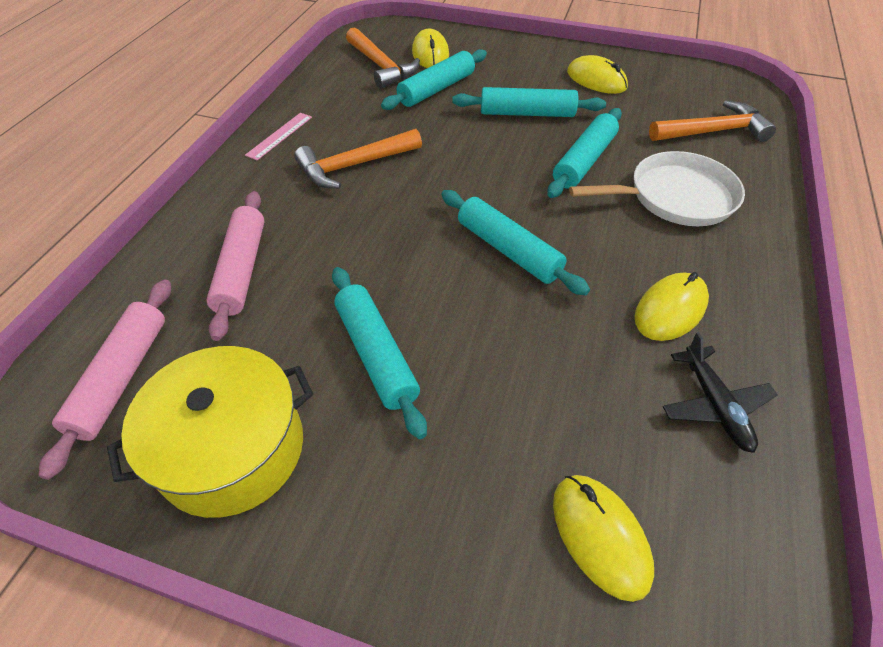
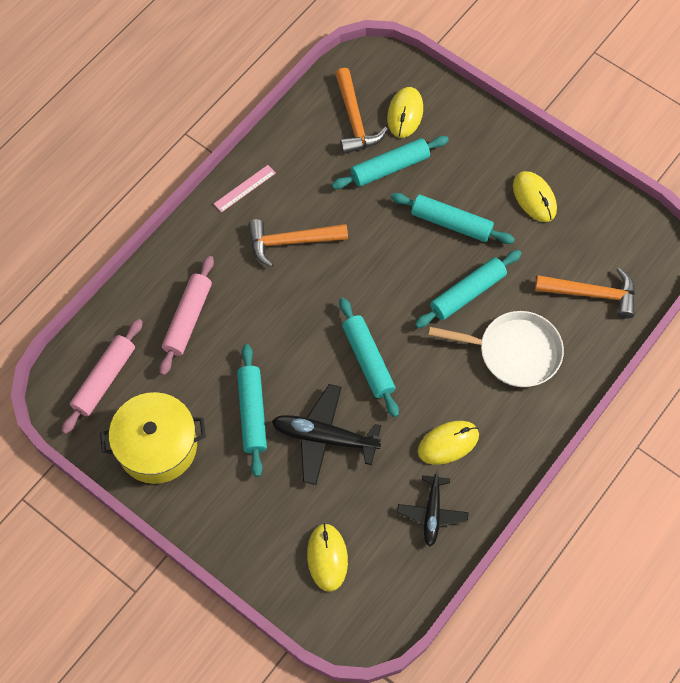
camera: 20 degrees right, 15 degrees up
none -> black plane [272,384,382,485]

